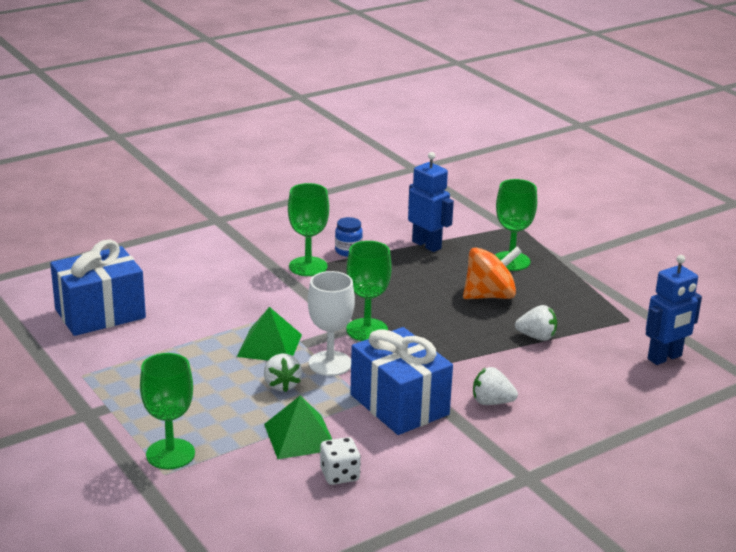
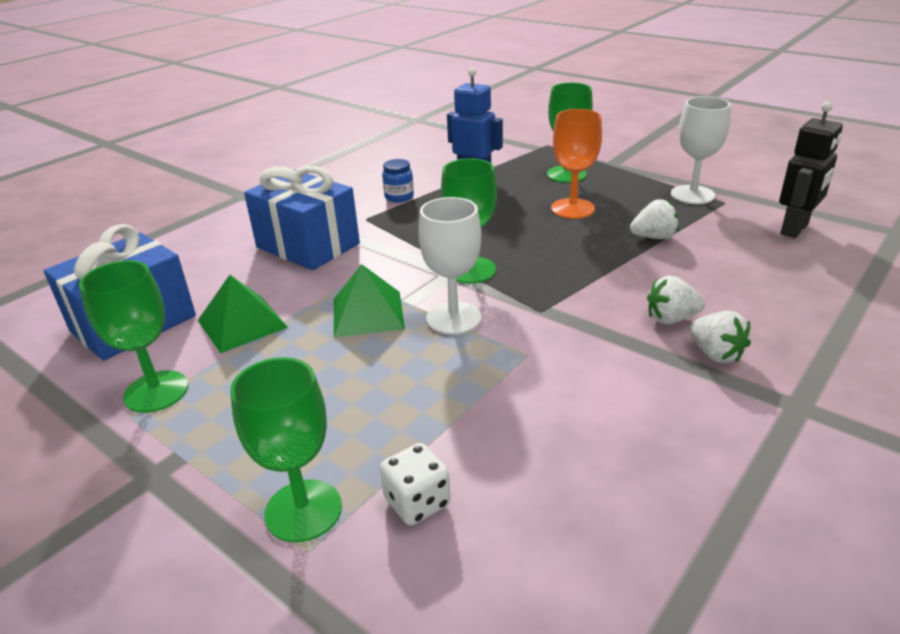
camera: 15 degrees left, 5 degrees up
white strawberry [264,354,302,392] -> white strawberry moved to [689,311,751,363]
green pyramid [264,396,332,459] -> green pyramid moved to [198,275,288,353]
green goblet [288,183,329,276] -> green goblet moved to [79,260,188,413]
white dice [320,437,361,485] -> white dice moved to [380,443,451,525]
blue gift [350,327,453,435] -> blue gift moved to [244,166,360,270]
orange spinning top [463,247,522,299] -> orange goblet [551,109,602,219]
blue robot [646,255,702,365] -> black robot [779,101,843,238]
none -> white goblet [671,97,731,204]

